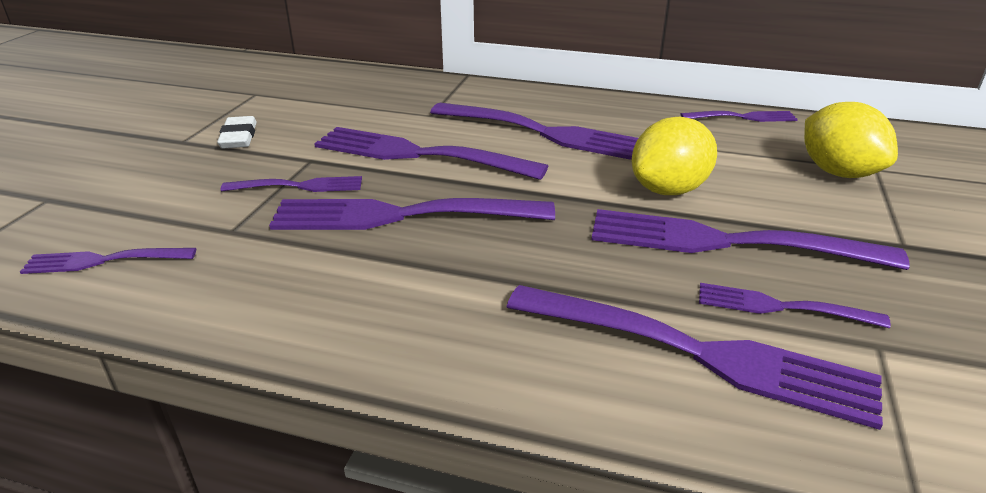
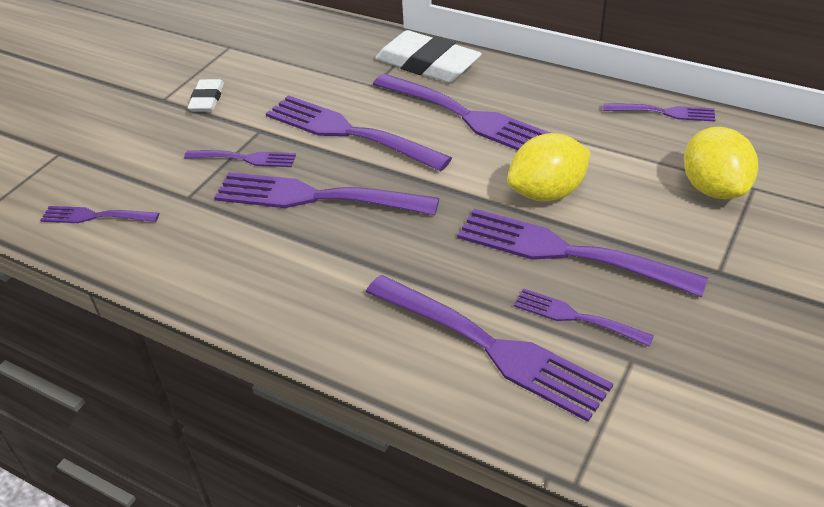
camera: 15 degrees right, 10 degrees up
none -> white eraser [375,30,482,83]

